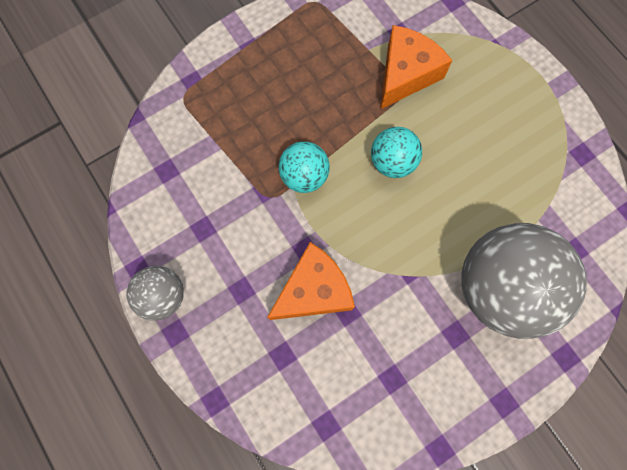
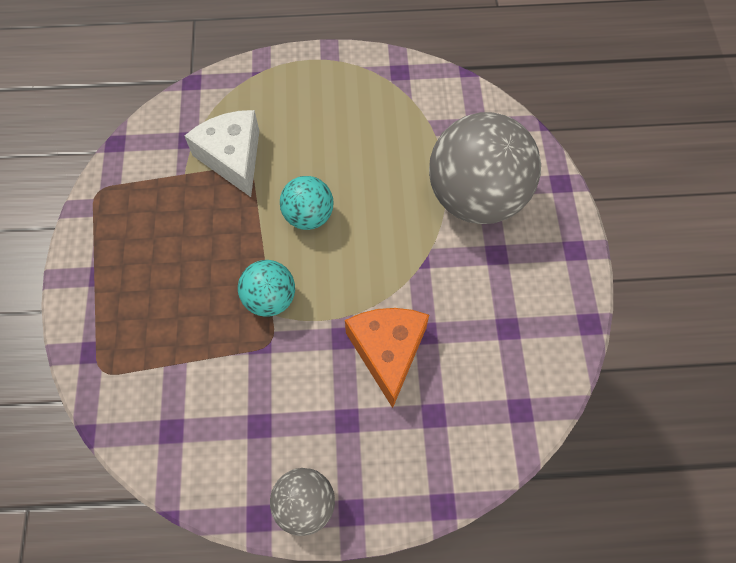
camera: 60 degrees left, 10 degrees down
orange cheese [381,25,453,109] -> white cheese [185,110,259,197]

